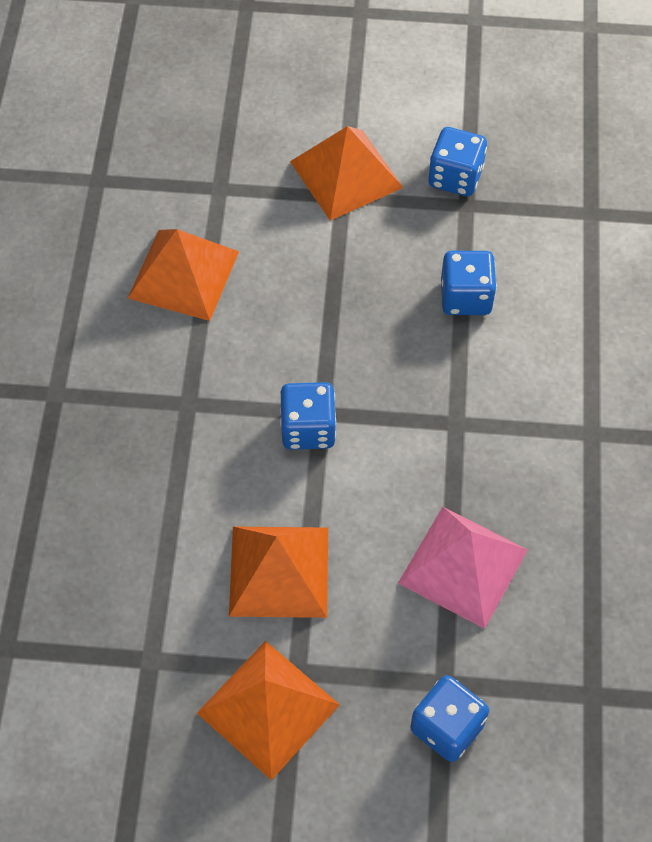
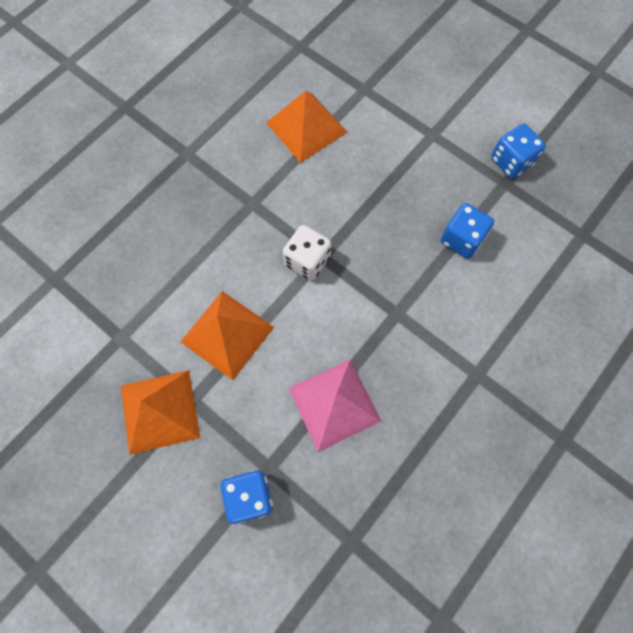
camera: 35 degrees right, 10 degrees up
blue dice [280,382,336,450] -> white dice [283,225,331,281]
orange pyramid [290,126,403,221] -> none

